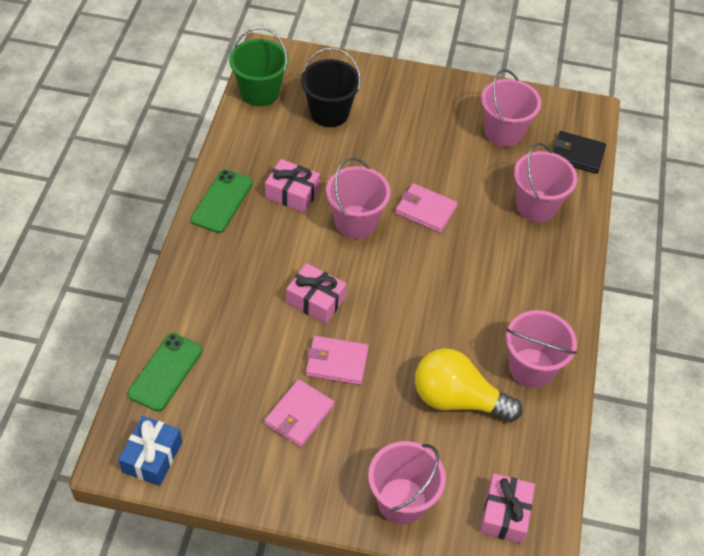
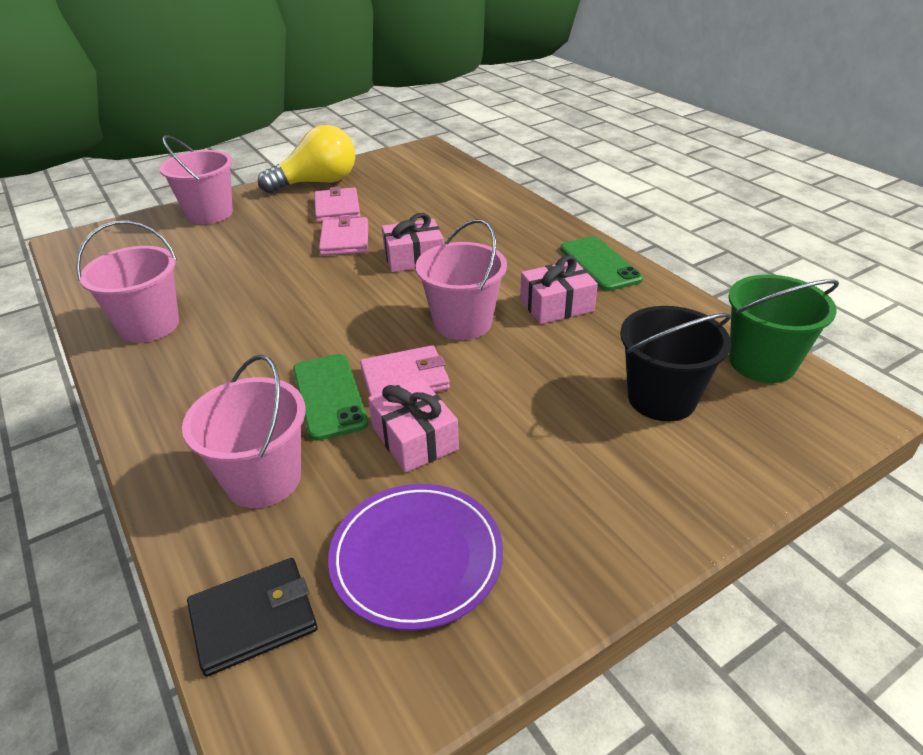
camera: 140 degrees right, 15 degrees down
blue gift [118,416,182,486] -> none
green phone [128,333,202,412] -> green phone moved to [293,354,368,441]
pink wallet [306,336,369,385] -> pink wallet turned 60 degrees counterclockwise [319,216,368,256]
yellow light bulb [415,348,522,422] -> yellow light bulb moved to [258,125,355,193]
pink gift [480,474,535,543] -> pink gift moved to [368,377,459,473]
pink bucket [481,69,541,147] -> purple plate [328,484,503,631]

